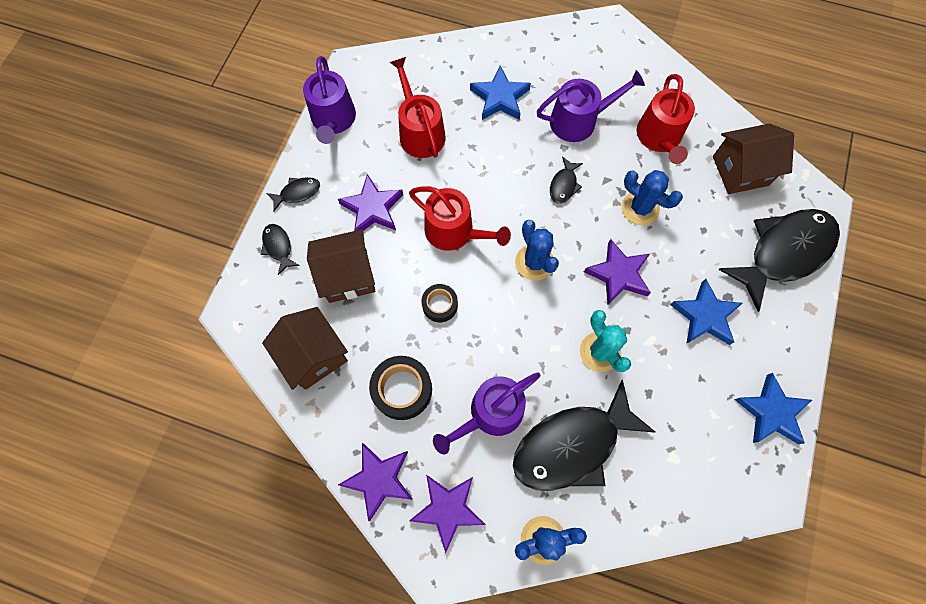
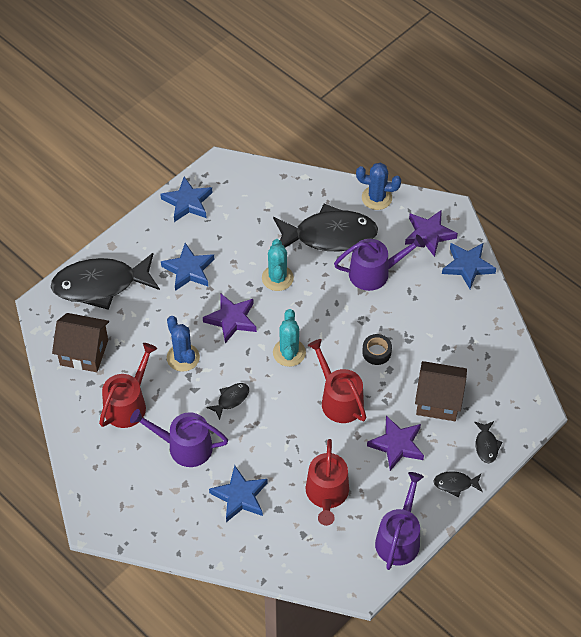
camera: 155 degrees left, 15 degrees down
brown house [262,307,348,390] -> none
purple star [338,443,412,521] -> blue star [442,243,496,289]
black tape [369,356,432,420] -> none
blue cactus [515,220,559,281] -> turquoise cactus [273,309,306,367]

